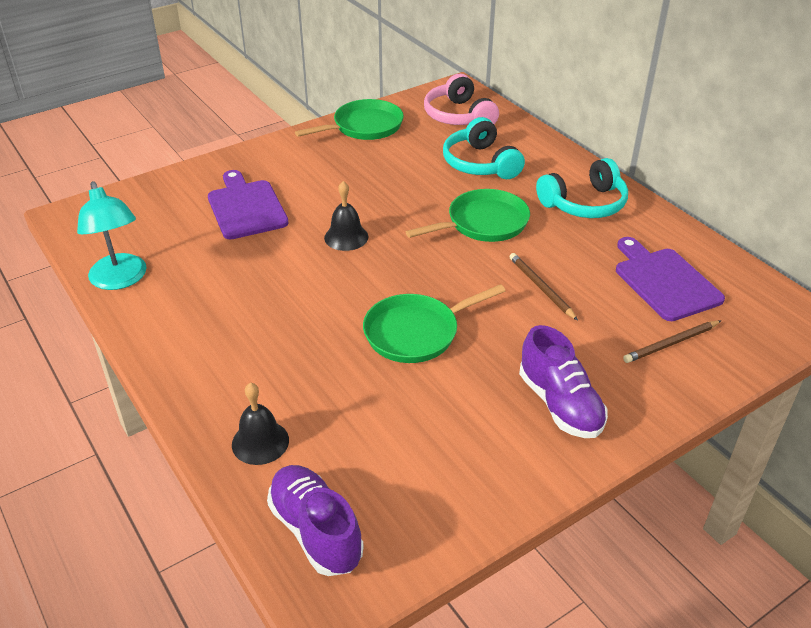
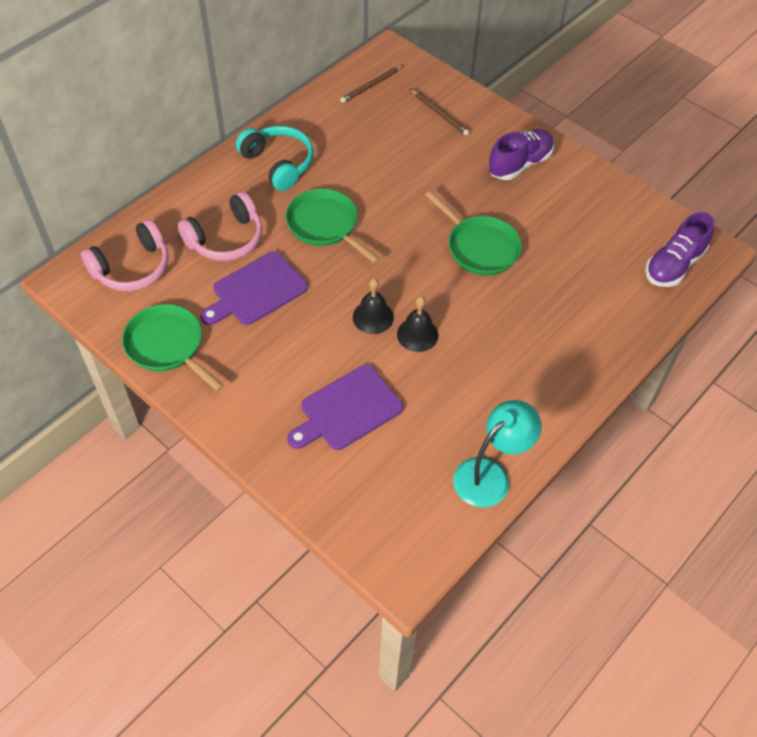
camera: 105 degrees left, 15 degrees up
black bell [232,383,289,465] -> black bell moved to [397,296,438,352]
turquoise headphones [443,117,525,179] -> pink headphones [178,192,263,261]
brown pencil [509,253,578,320] -> brown pencil moved to [340,65,404,103]
purple cutting board [616,237,725,321] -> purple cutting board moved to [200,251,308,325]

